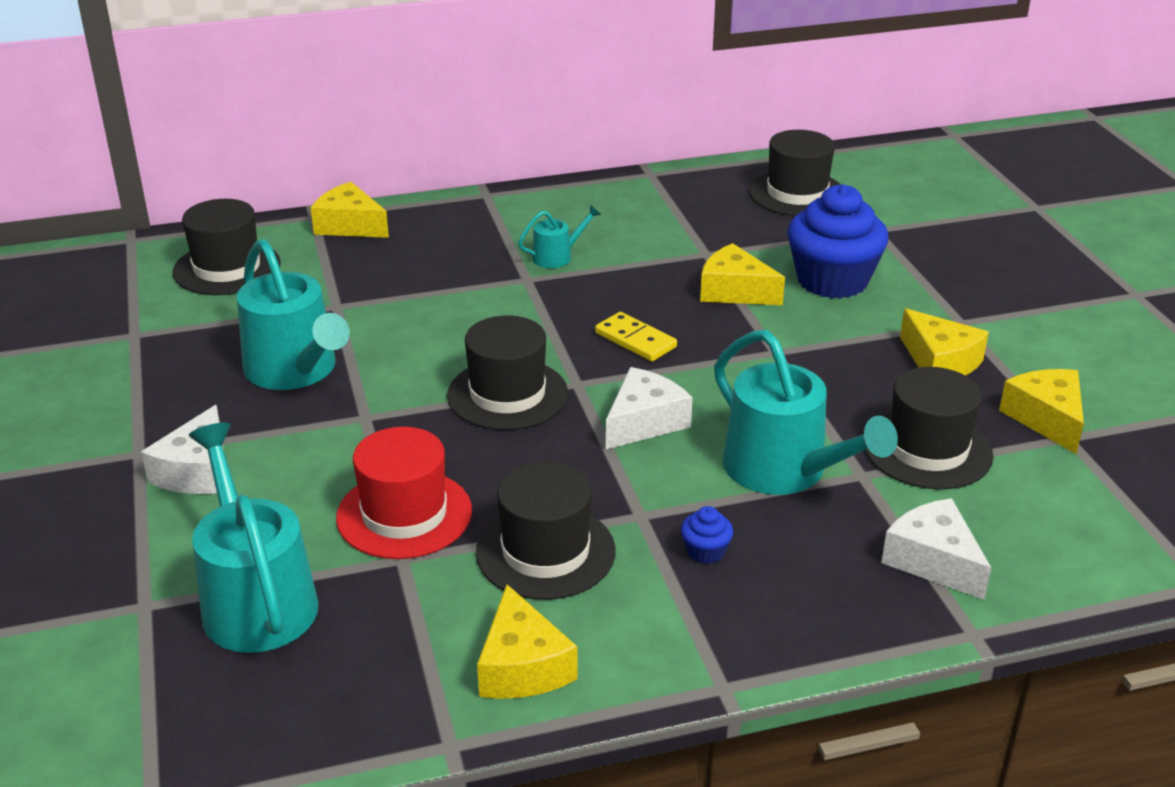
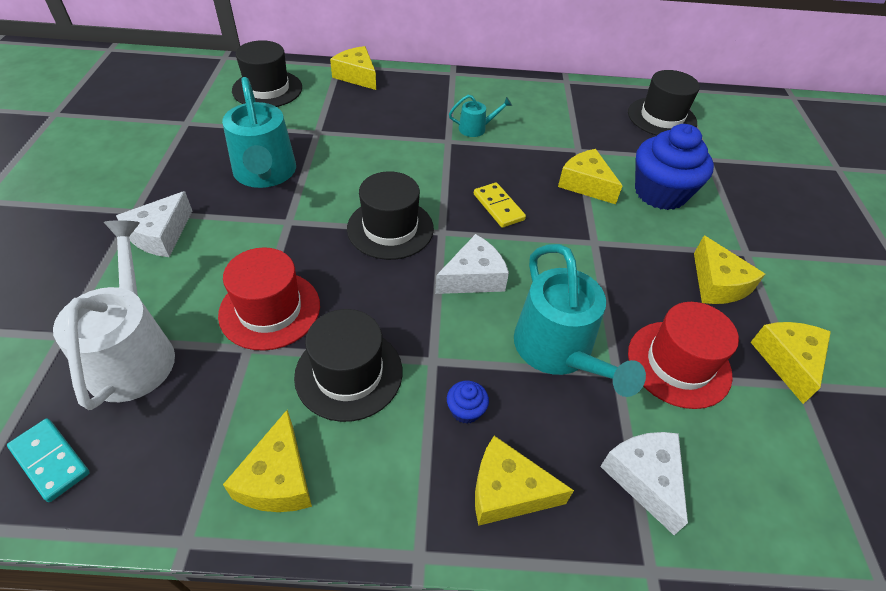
camera: 15 degrees right, 15 degrees up
turquoise watering can [189,422,319,653] -> white watering can [53,220,175,410]
black hat [865,367,994,489] -> red hat [628,302,739,409]
none -> turquoise domino [7,418,90,502]
none -> yellow cheese [475,436,574,526]

